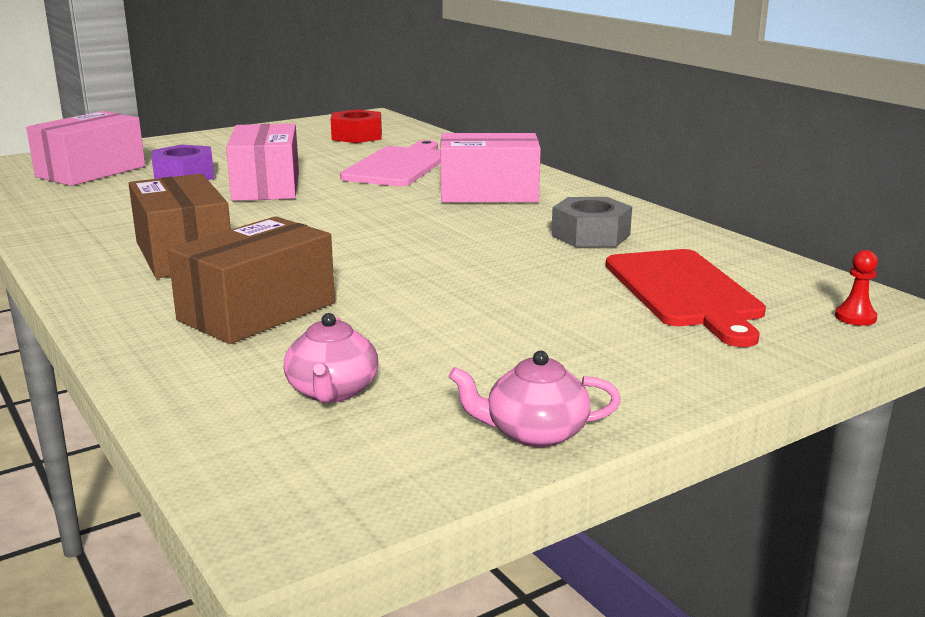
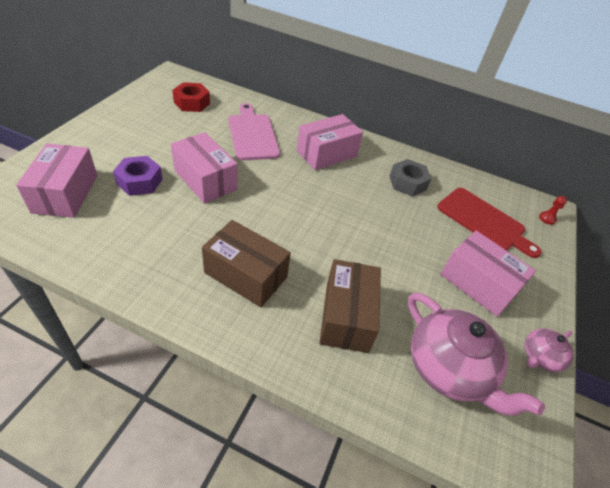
camera: 40 degrees left, 25 degrees up
pink teapot [283,313,379,403] -> pink teapot [408,292,545,416], size x1.94
none -> pink box [441,231,536,317]

